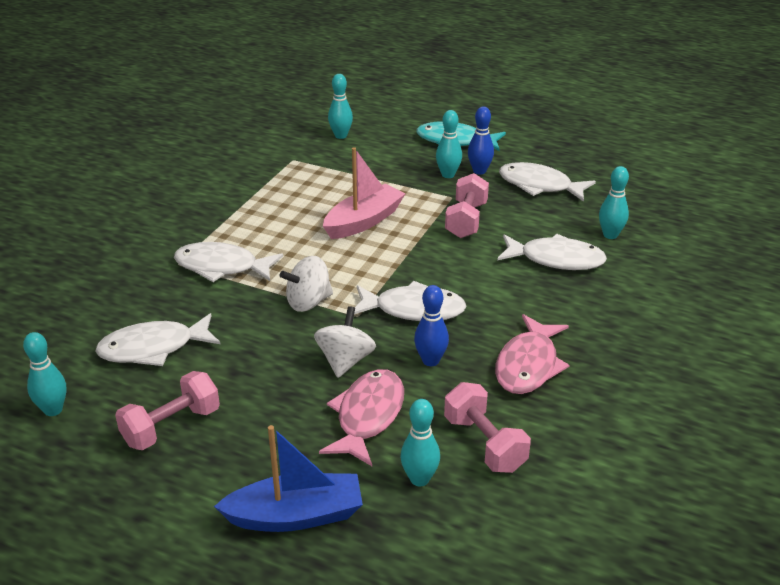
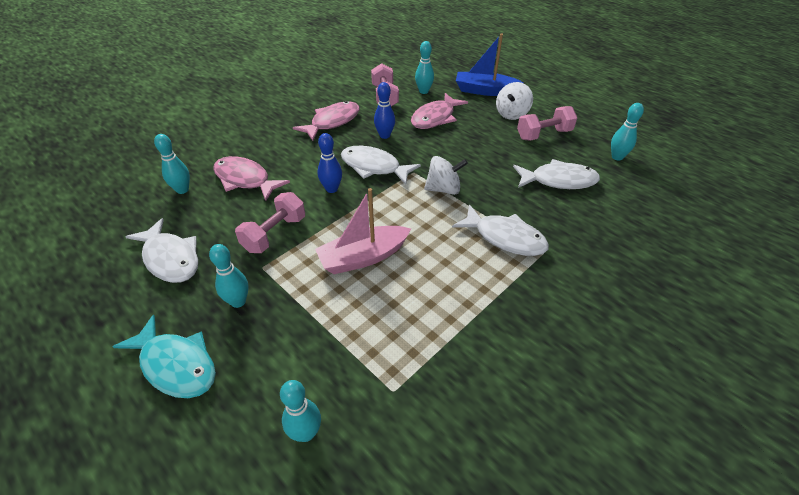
camera: 160 degrees left, 10 degrees up
white spinning top [314,306,376,378] -> white spinning top moved to [496,82,533,120]
blue bowling pin [468,107,494,175] -> blue bowling pin moved to [318,133,342,193]
white fish [497,234,607,270] -> pink fish [213,156,290,201]

